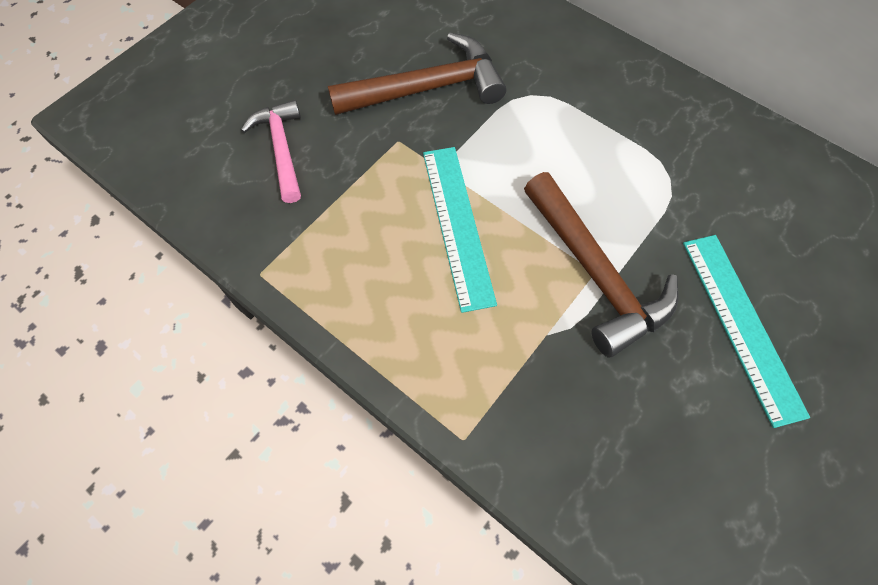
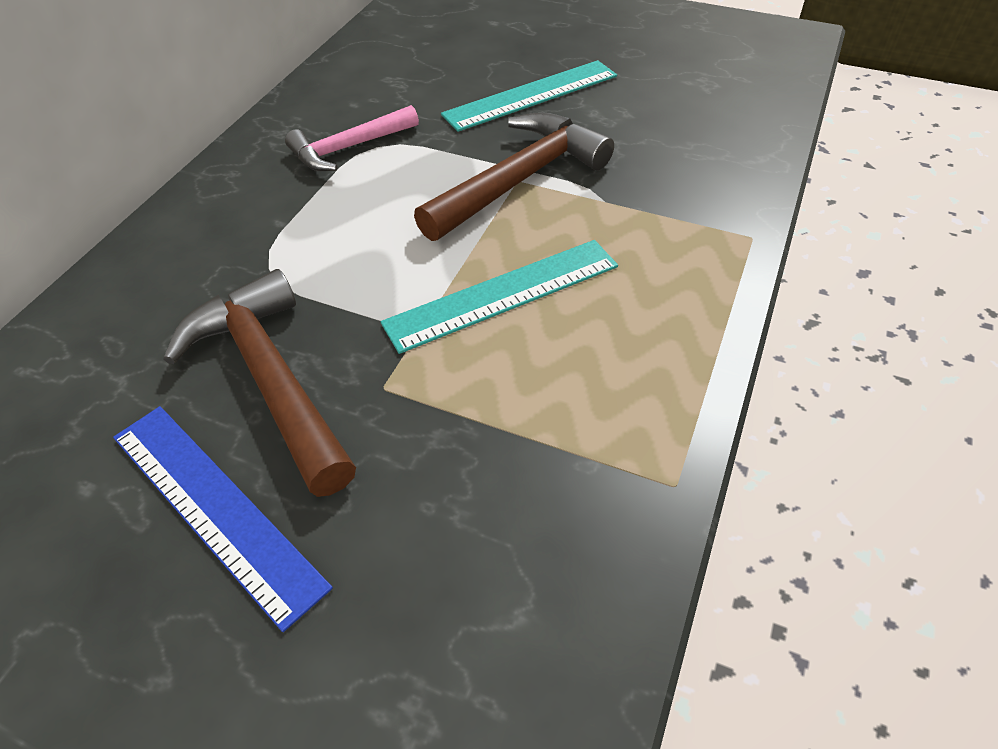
camera: 105 degrees left, 15 degrees down
pink hammer [241,100,301,203] -> pink hammer moved to [285,105,419,171]
none -> blue ruler [113,406,333,632]

